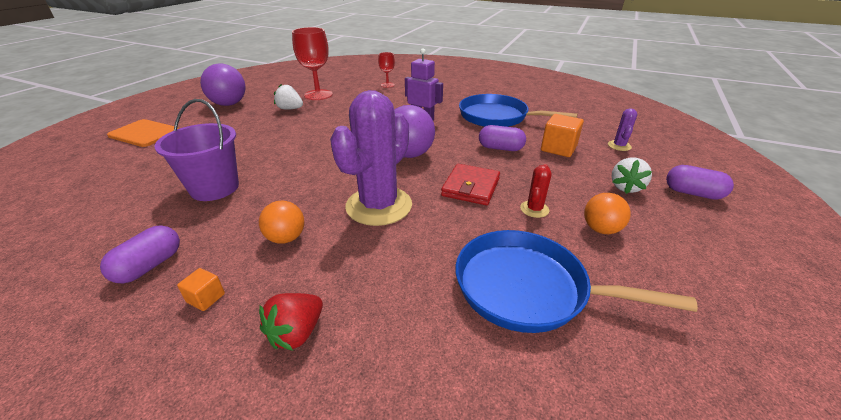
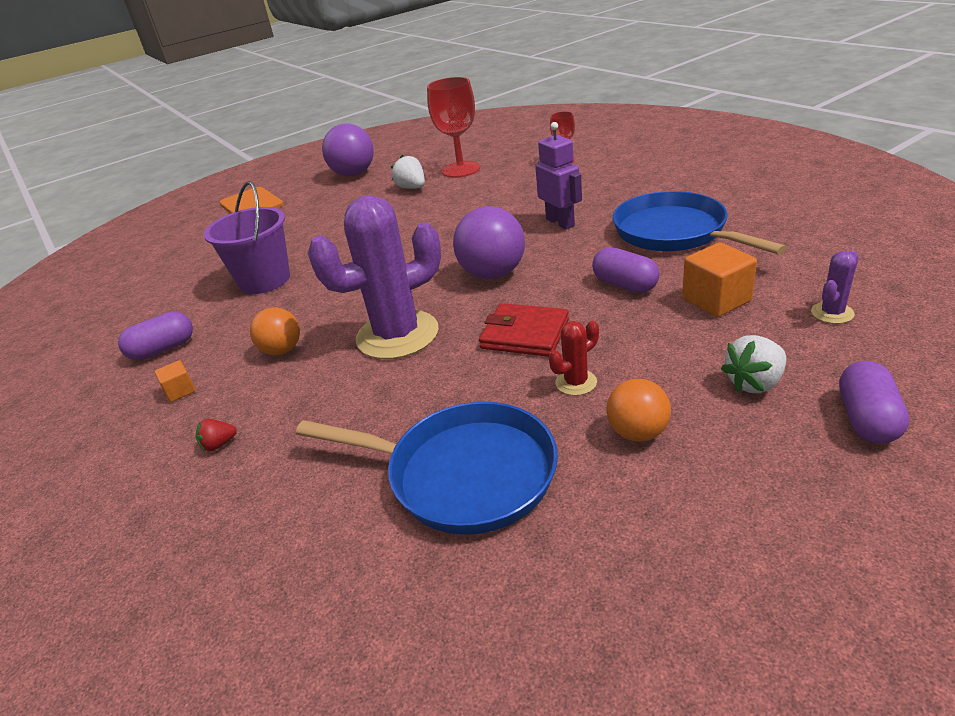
camera: 35 degrees right, 0 degrees up
red strawberry [259,293,323,351] -> red strawberry [196,419,237,452], size x0.59
red wallet [441,164,500,205] -> red wallet turned 60 degrees clockwise [479,303,569,357]
blue pan [455,230,698,333] -> blue pan turned 150 degrees clockwise [296,402,558,535]
purple capsule [666,165,734,200] -> purple capsule turned 45 degrees clockwise [839,361,909,444]

